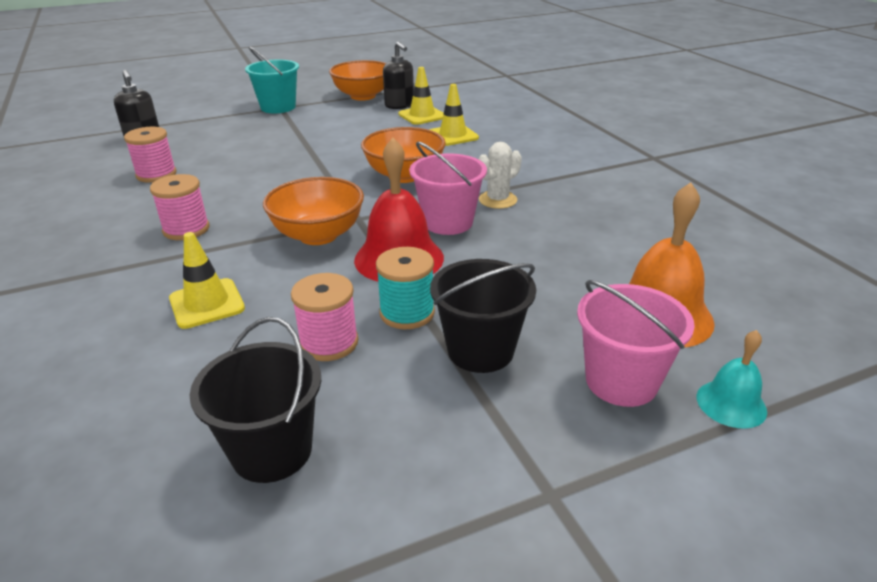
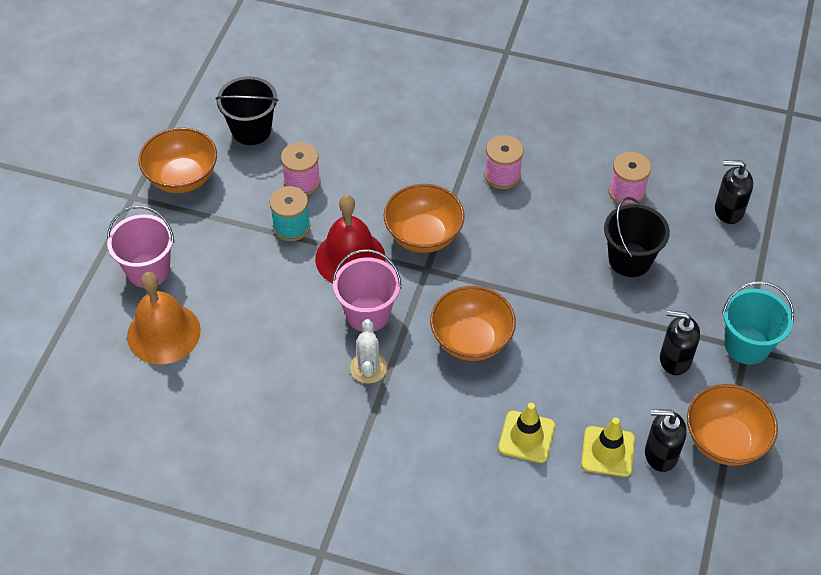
camera: 130 degrees right, 20 degrees up
yellow traffic cone [169,232,245,329] -> none
black bucket [430,259,536,373] -> black bucket moved to [604,197,670,277]
turquoise bell [697,330,767,429] -> none
none -> orange bowl [138,127,217,193]
none -> black soap dispenser [660,310,700,375]

